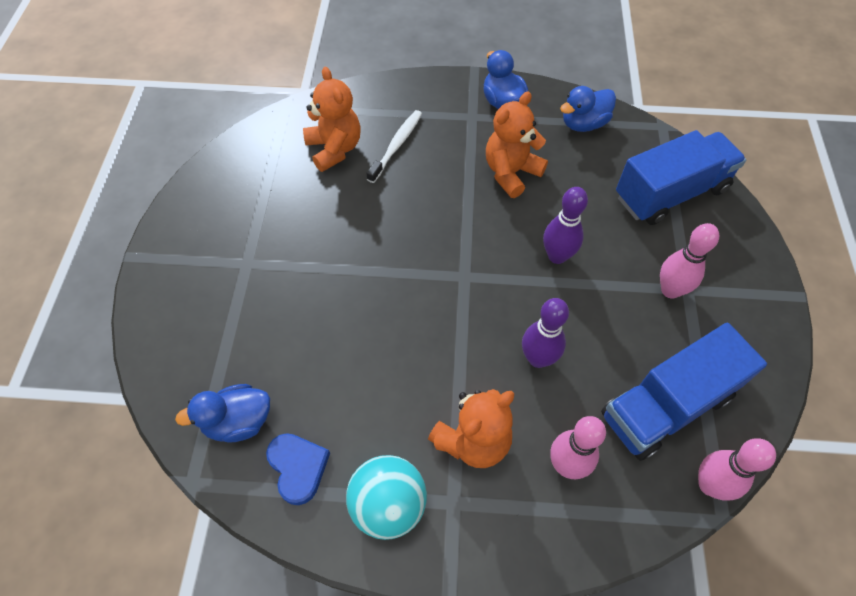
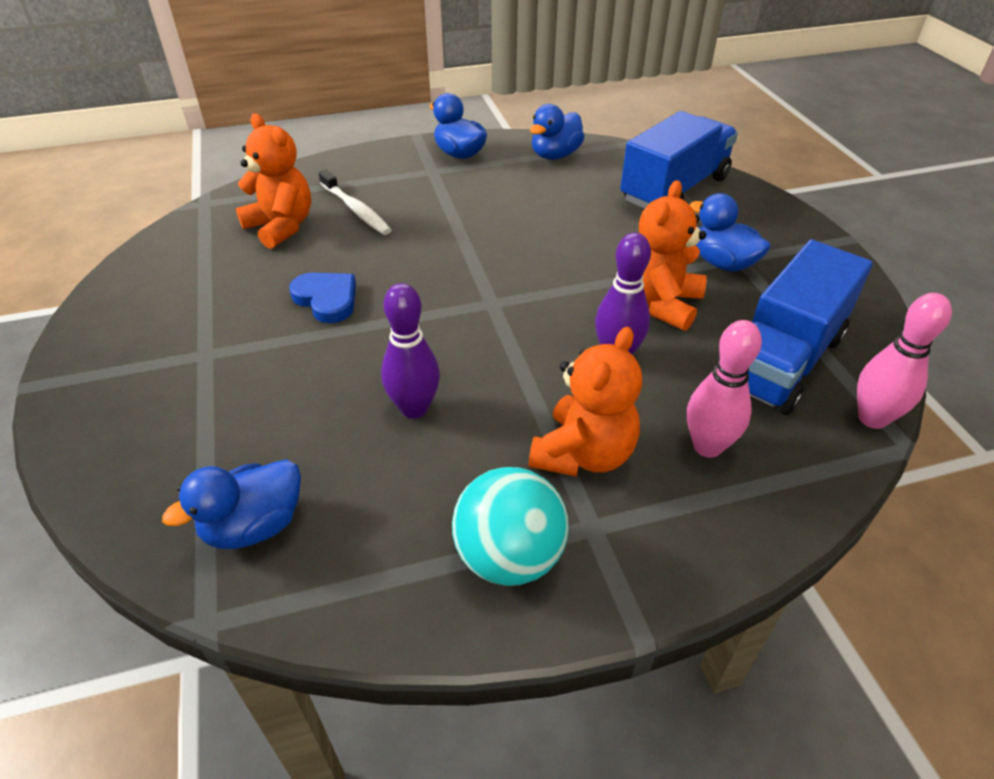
camera: 20 degrees left, 15 degrees down
blue heart [266,433,330,505] -> blue heart moved to [289,273,356,323]
white toothbrush [366,110,422,183] -> white toothbrush turned 135 degrees clockwise [318,169,392,235]
orange teddy bear [486,92,548,198] -> orange teddy bear moved to [639,180,707,331]
purple bowling pin [543,187,588,264] -> purple bowling pin moved to [381,283,440,419]
pink bowling pin [660,223,720,299] -> blue duck [690,193,771,272]

